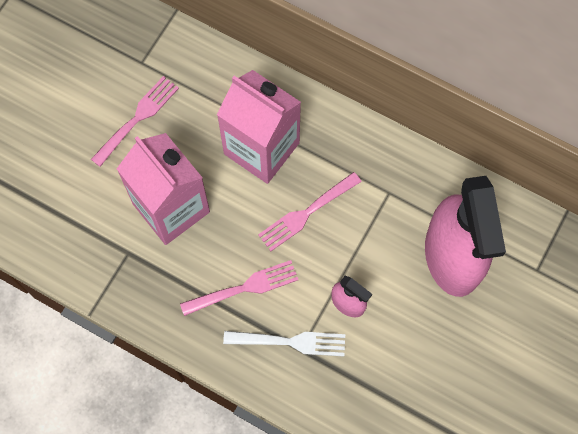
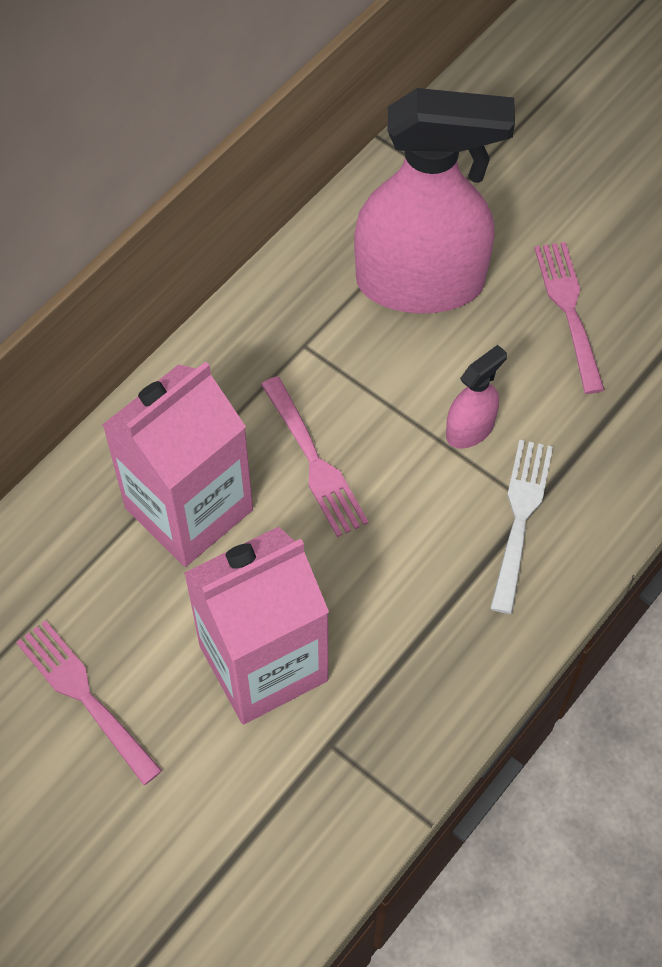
camera: 80 degrees left, 10 degrees down
pink fork [180,260,298,316] -> pink fork moved to [534,242,605,394]

